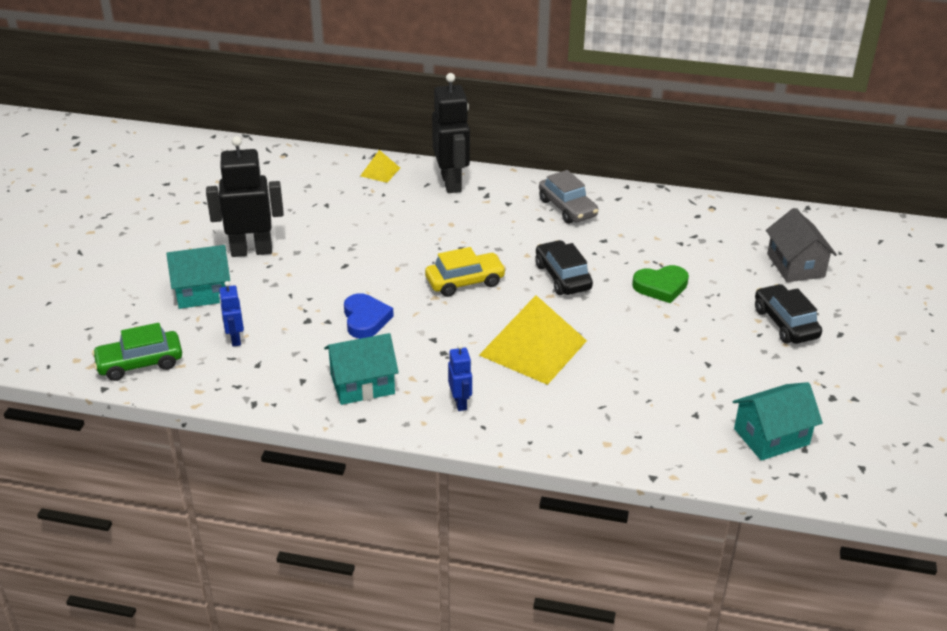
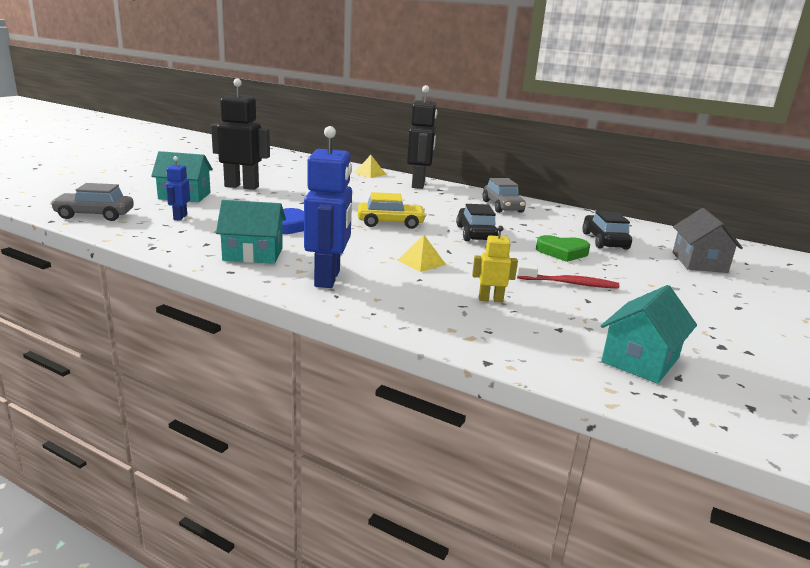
camera: 15 degrees right, 15 degrees down
green car [92,323,182,381] -> grey car [50,183,134,221]
blue robot [448,344,472,411] -> blue robot [304,126,352,288], size x1.99
yellow pyramid [479,295,587,385] -> yellow pyramid [398,235,446,272], size x0.46
turquoise house [733,382,823,461] -> turquoise house turned 45 degrees counterclockwise [601,285,697,384]
black car [755,284,822,344] -> black car moved to [582,211,632,250]
none -> yellow robot [472,226,518,302]
none -> red toothbrush [517,264,619,289]

